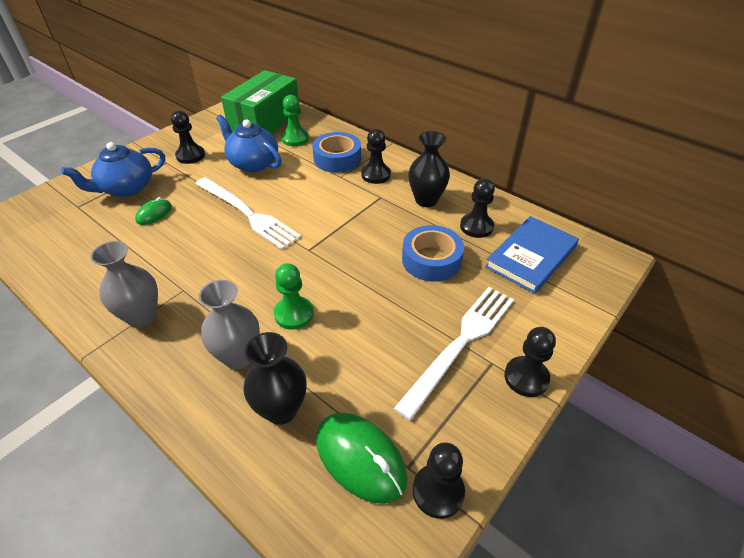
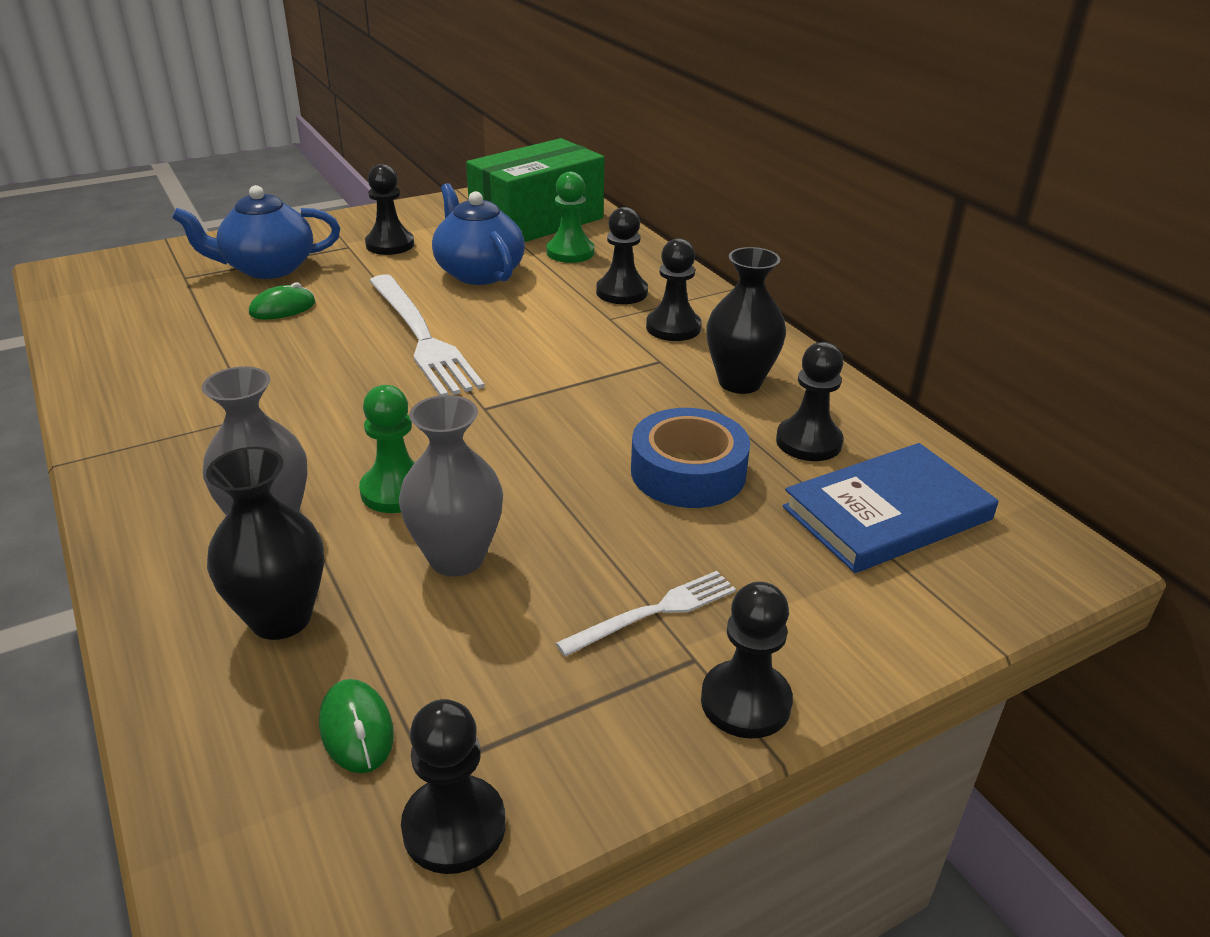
camera: 20 degrees right, 10 degrees down
grey vase [90,241,158,328] -> grey vase moved to [399,395,503,576]
blue tape [312,132,361,173] -> black pawn [596,207,648,304]
green mouse [316,413,408,504] -> green mouse [319,679,394,773], size x0.55
white fork [394,287,514,421] -> white fork [556,571,736,656], size x0.53

